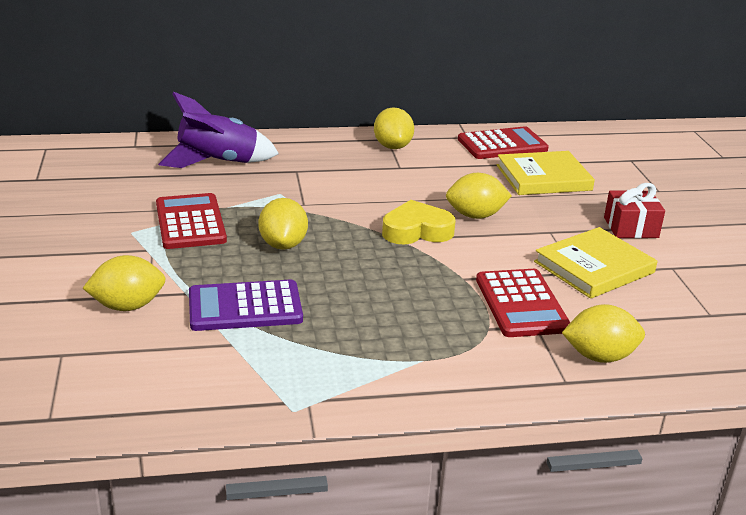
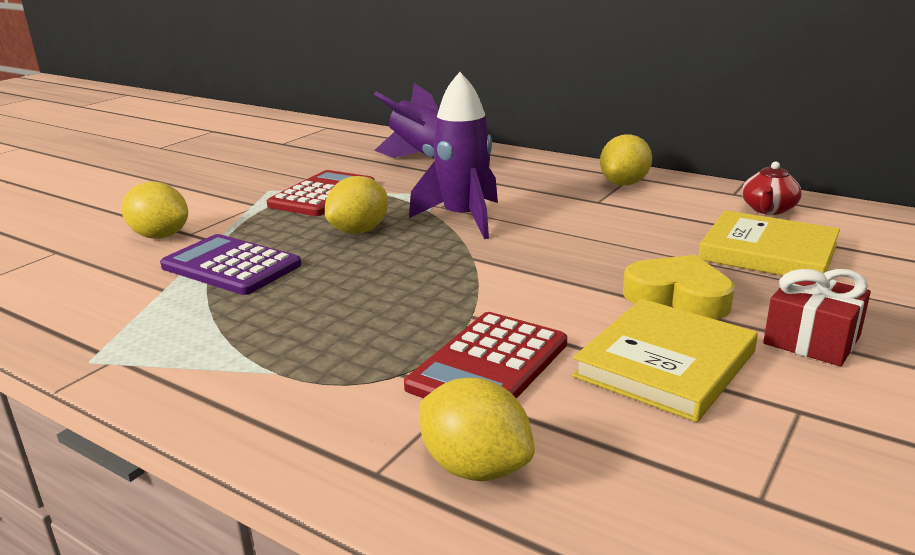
camera: 45 degrees right, 5 degrees down
yellow heart [382,200,456,244] -> yellow heart moved to [623,255,735,319]
yellow lemon [446,173,512,219] -> none
red calculator [458,126,549,159] -> red teapot [742,161,802,215]
yellow book [534,227,657,299] -> yellow book turned 60 degrees counterclockwise [572,299,758,422]
none -> purple rocket [409,72,498,239]

